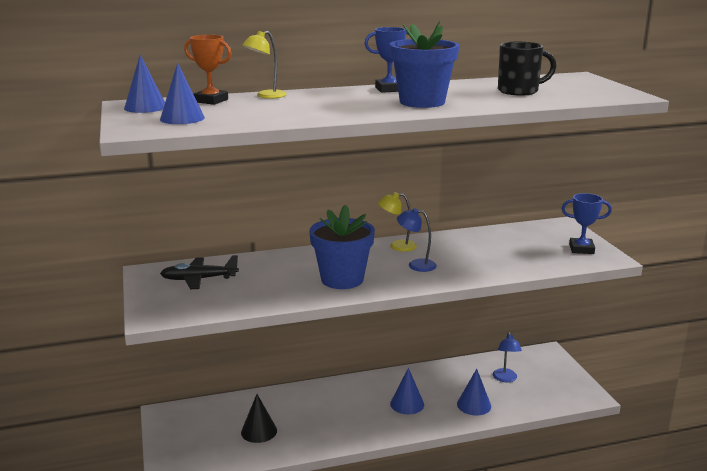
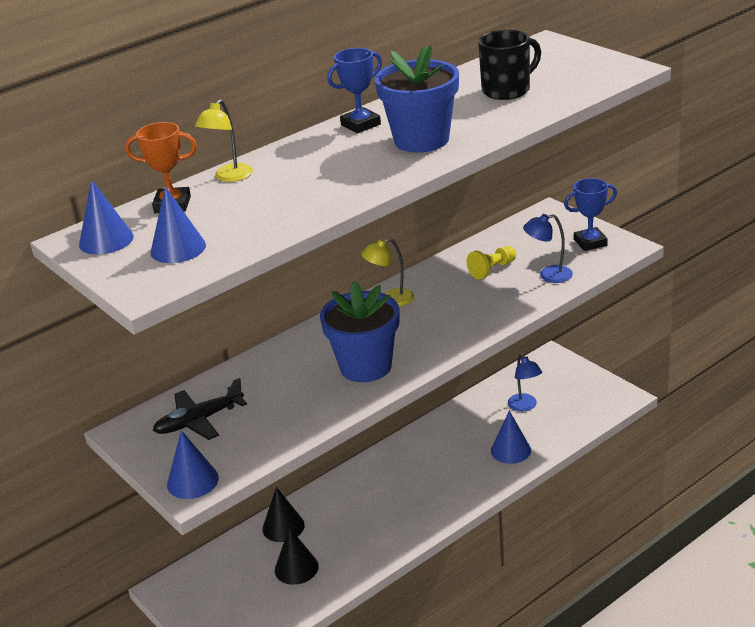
camera: 20 degrees left, 10 degrees up
blue cone [390,368,424,414] -> blue cone moved to [167,430,219,499]
blue lamp [397,208,437,272] -> blue lamp moved to [523,214,573,283]
none -> black cone [262,487,305,542]
none -> yellow pawn [467,246,516,279]

